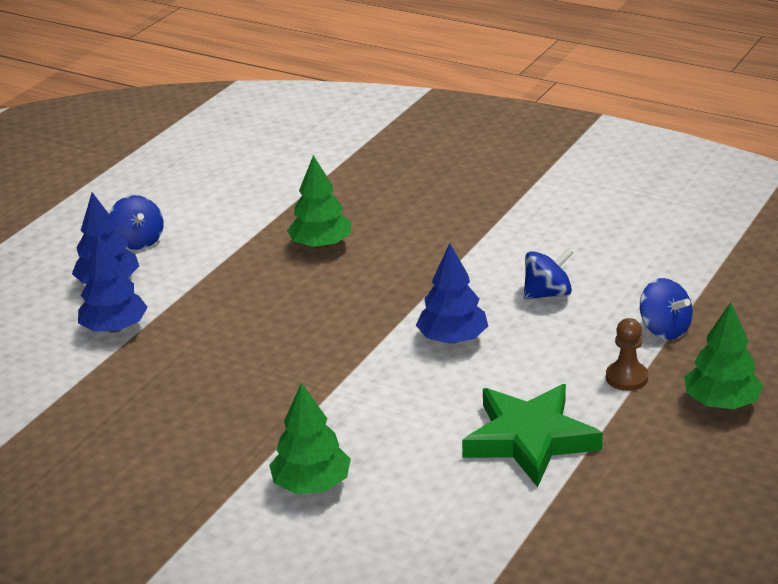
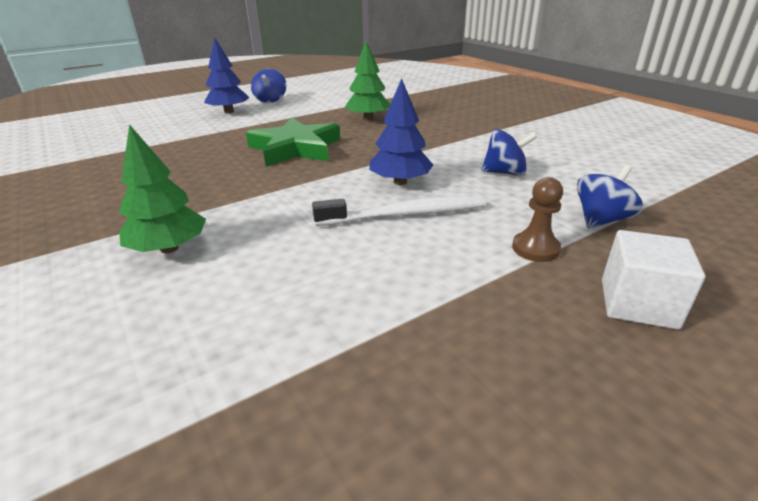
camera: 25 degrees right, 0 degrees up
blue tree [78,235,148,333] -> none
green star [462,384,603,487] -> green star moved to [246,117,340,167]
blue spinning top [640,278,693,340] -> blue spinning top turned 120 degrees counterclockwise [577,165,643,228]
green tree [684,302,763,409] -> white cube [602,230,705,330]
none -> white toothbrush [312,196,485,226]

